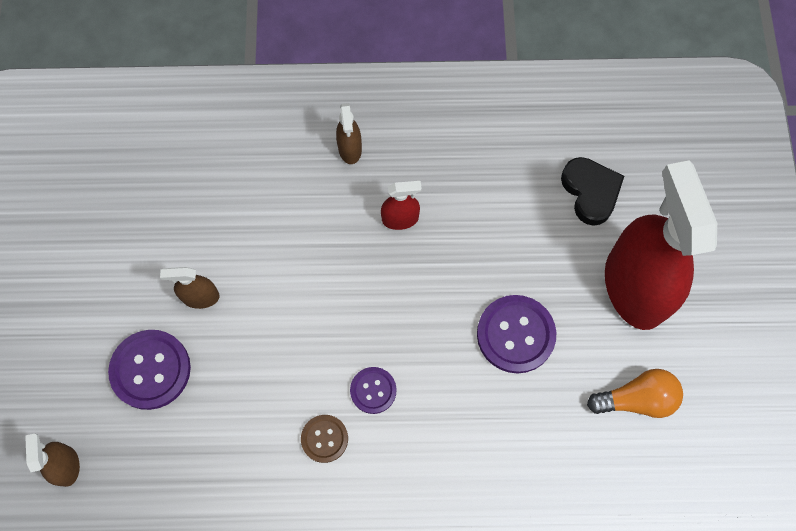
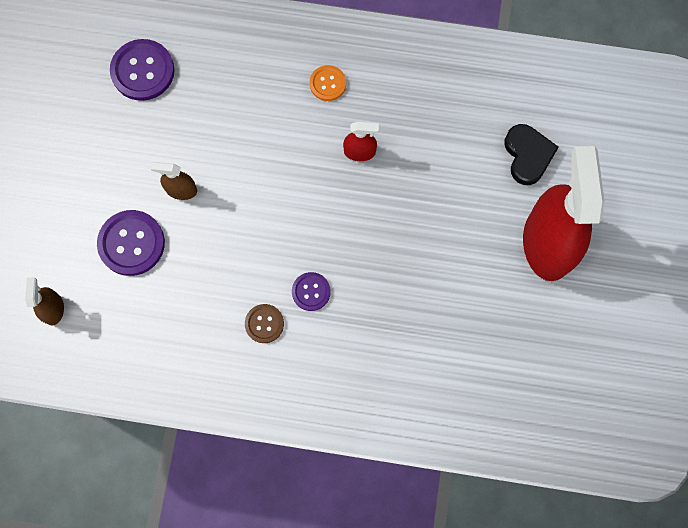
camera: 10 degrees right, 5 degrees up
brown spray bottle [336,103,362,164] -> orange button [310,65,346,101]
purple button [477,295,557,373] -> purple button moved to [110,39,175,101]
orange light bulb [587,369,683,418] -> none

